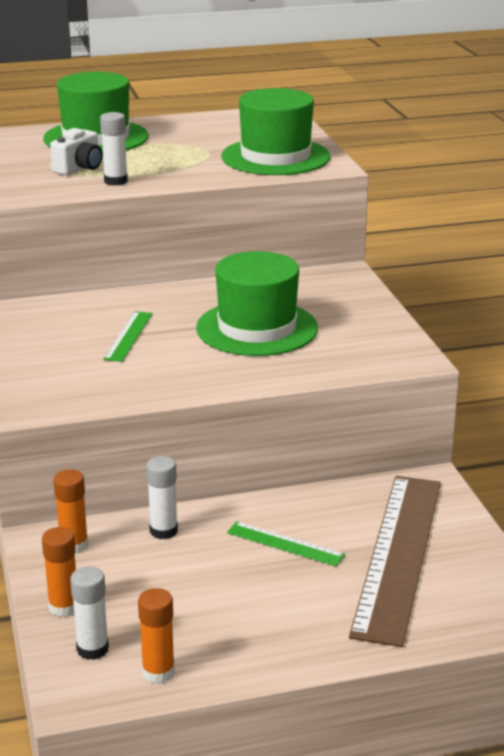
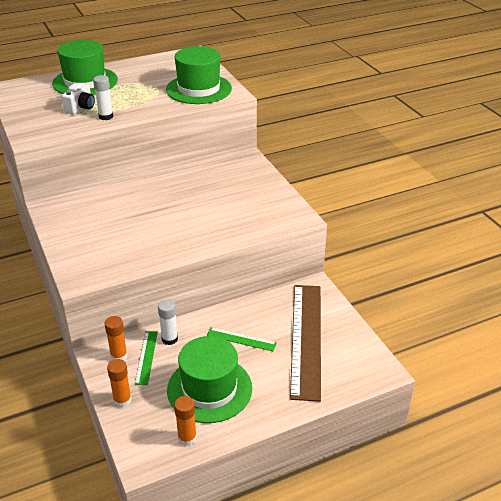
camera: 10 degrees left, 10 degrees up
white glue stick [70,566,109,660] -> none
green ruler [103,311,153,362] -> green ruler moved to [135,331,158,385]
green hat [196,251,318,356] -> green hat moved to [167,336,252,423]

